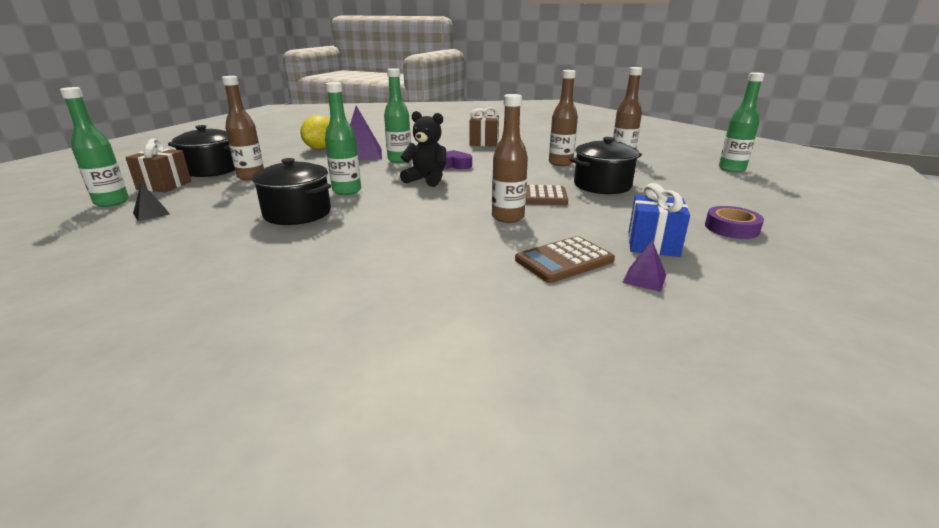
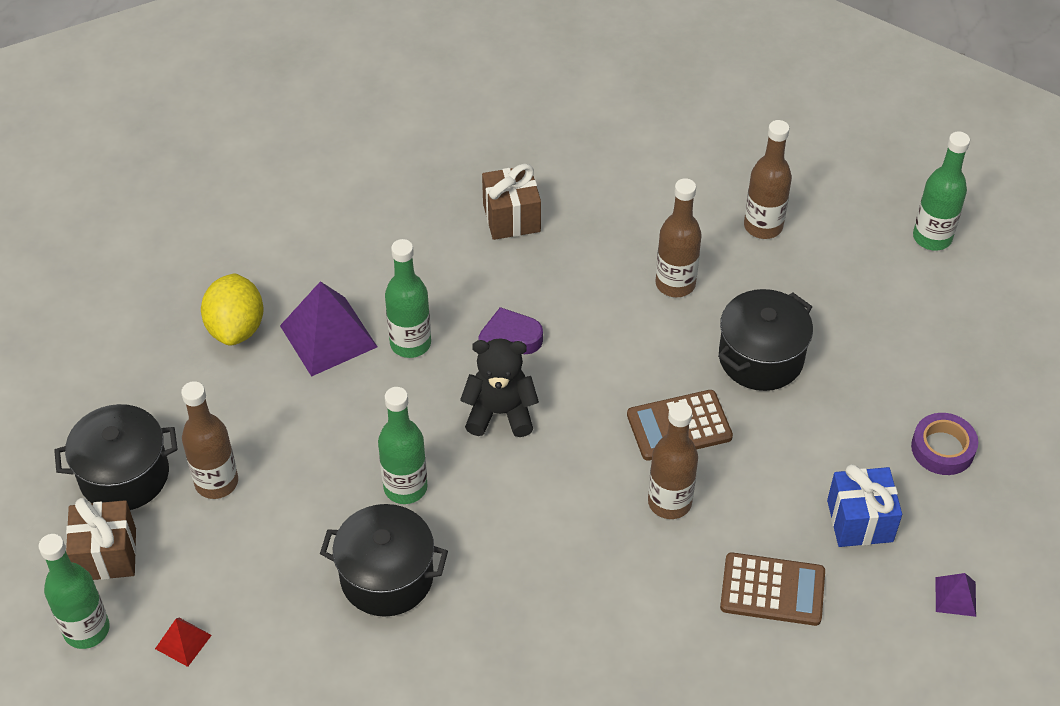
camera: 20 degrees left, 25 degrees up
black pyramid [133,183,170,221] -> red pyramid [155,618,212,667]
brown calculator [515,236,615,283] -> brown calculator turned 120 degrees counterclockwise [720,552,825,626]
purple pyramid [622,240,666,292] -> purple pyramid moved to [936,573,976,617]

